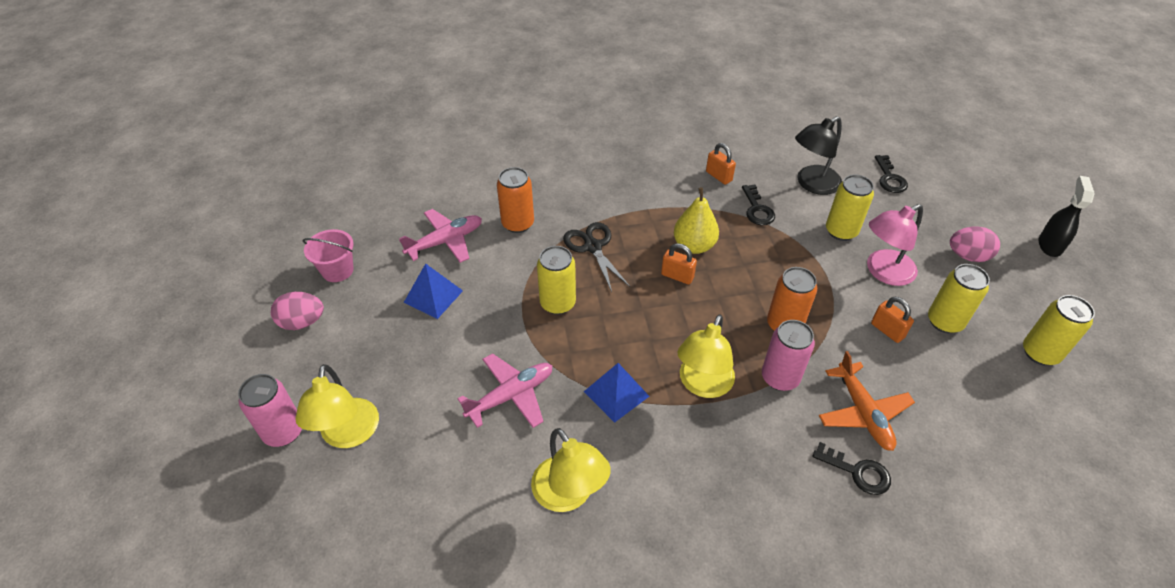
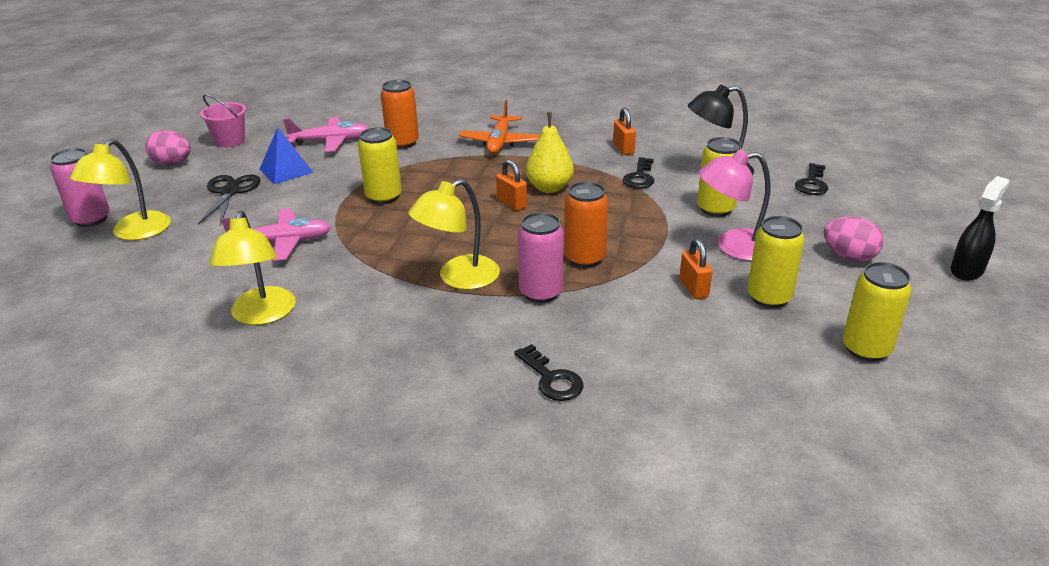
camera: 25 degrees right, 15 degrees down
black scissors [563,222,630,292] -> black scissors moved to [198,175,260,225]
blue pyramid [584,363,650,423] -> none
orange plane [819,351,915,451] -> orange plane moved to [459,100,539,154]

